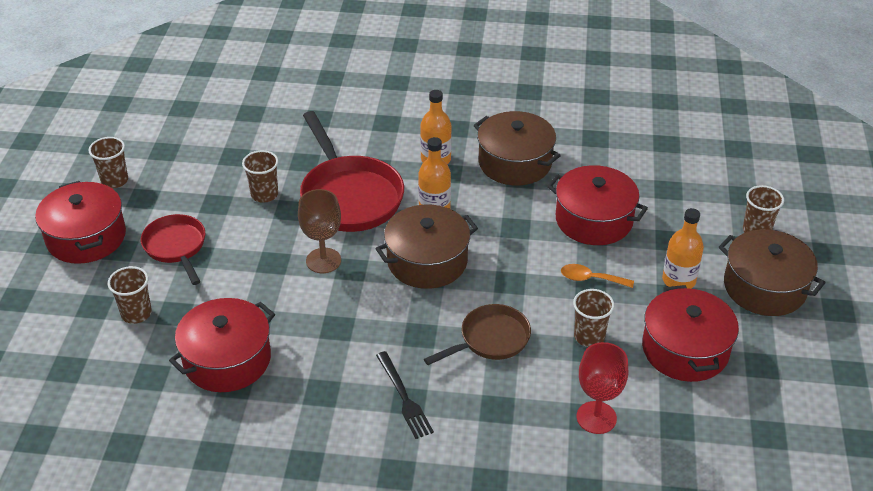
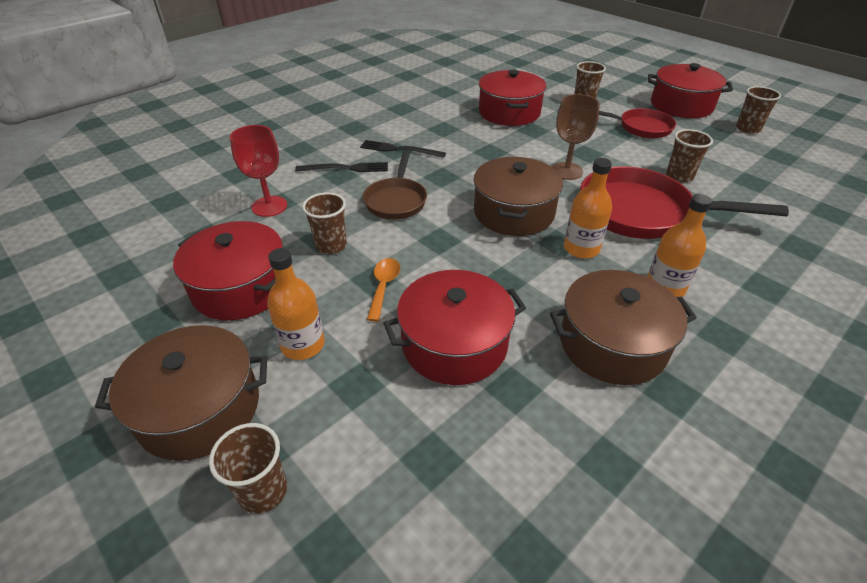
camera: 130 degrees right, 0 degrees up
orange spoon [561,264,634,288] -> orange spoon turned 45 degrees counterclockwise [367,258,400,322]
none -> black fork [295,162,388,172]

